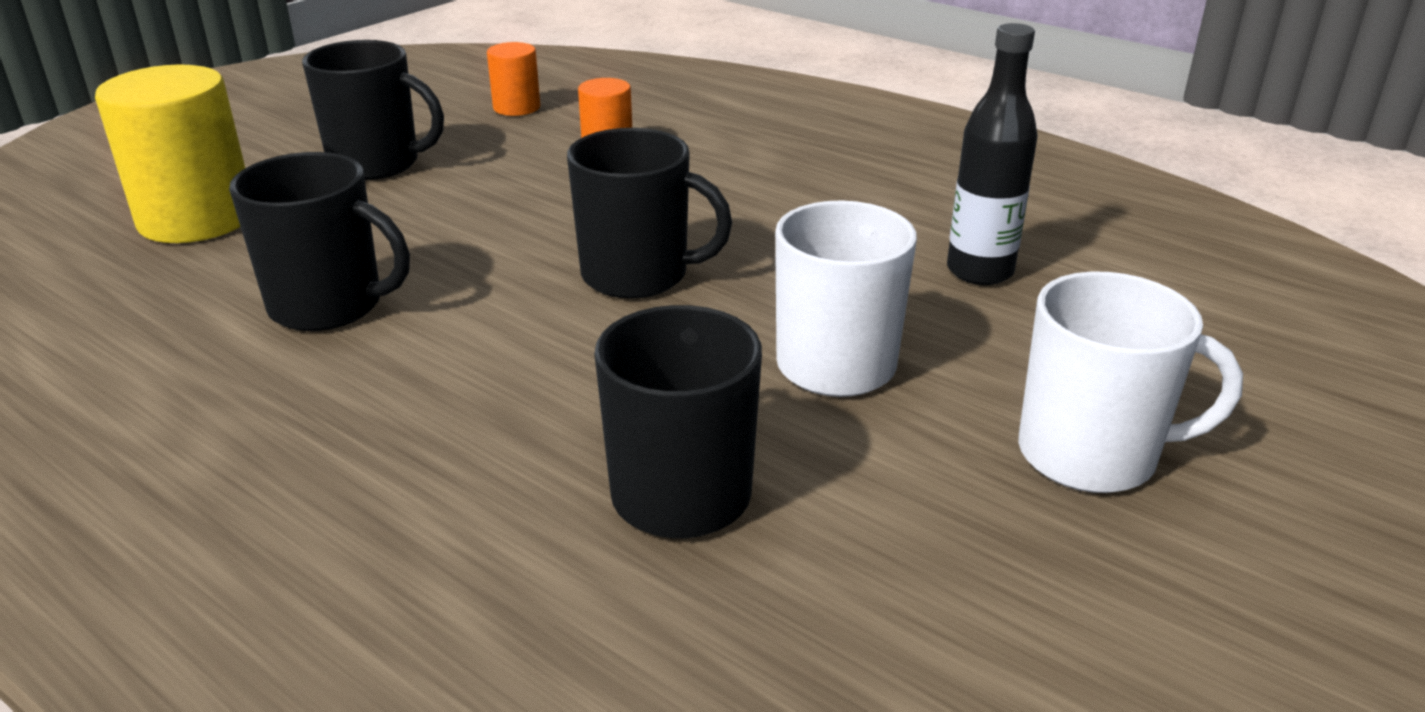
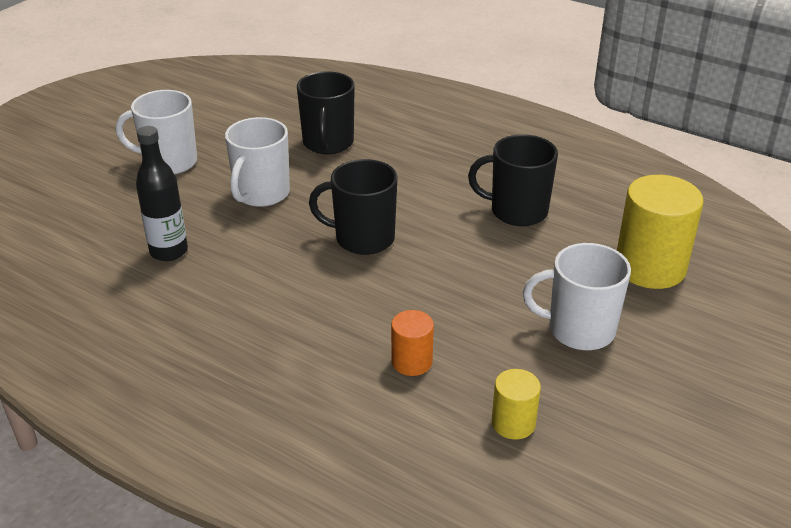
camera: 175 degrees right, 5 degrees up
black mug [302,40,444,180] -> white mug [523,243,631,350]
orange cylinder [487,42,541,116] -> yellow cylinder [492,369,541,439]

